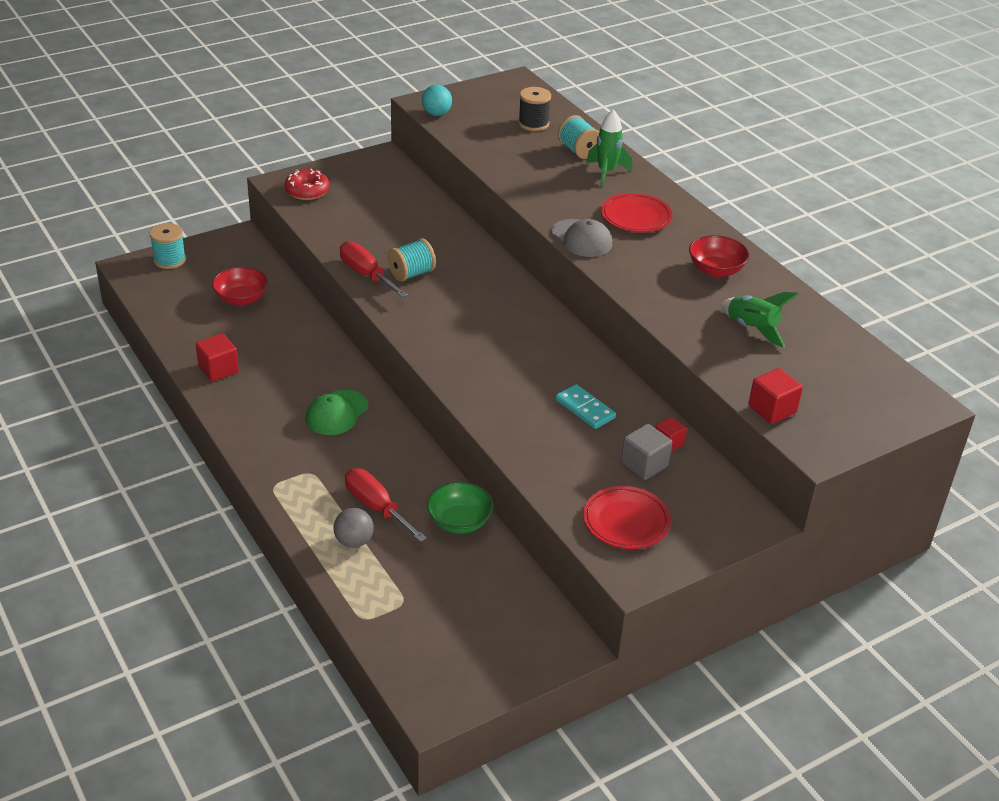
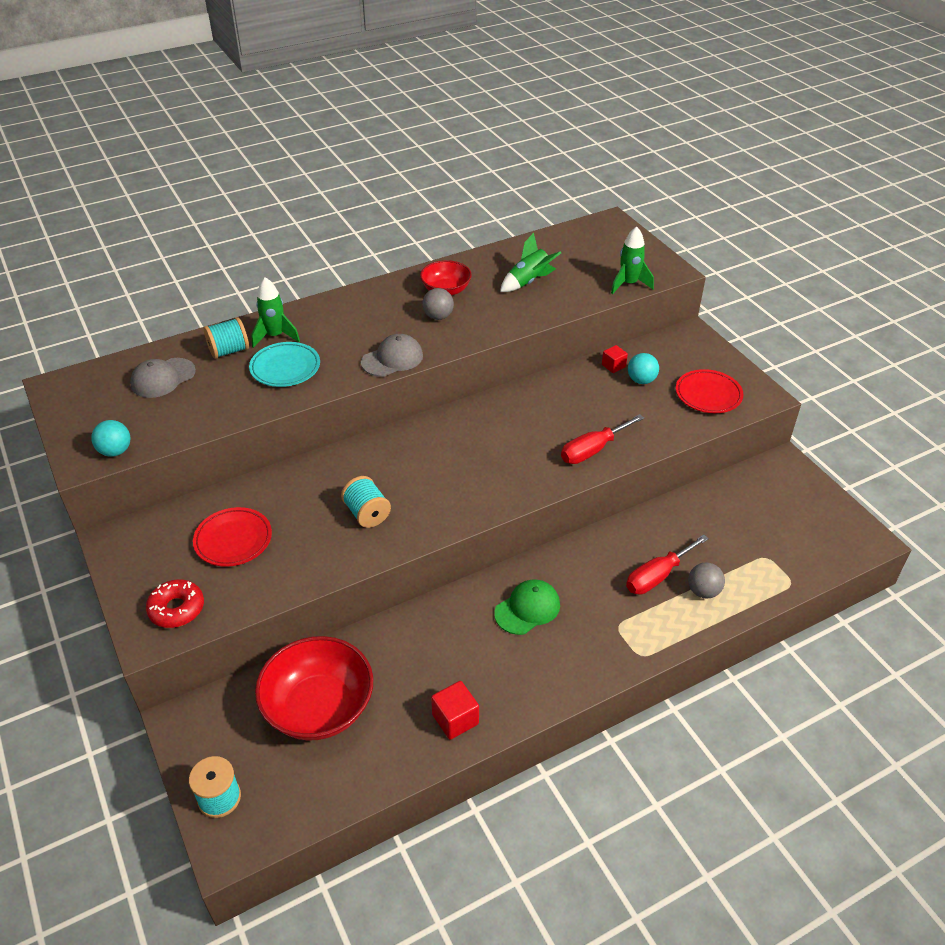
camera: 85 degrees left, 5 degrees up
red bowl [212,267,268,305] -> red bowl [255,636,373,741], size x1.72
green cap [306,390,368,435] -> green cap turned 75 degrees counterclockwise [494,580,560,635]
red screwdriver [340,241,408,298] -> red screwdriver moved to [561,414,644,464]
green bowl [427,482,493,534] -> none
black spool [518,87,551,131] -> grey cap [130,358,196,398]
turquoise domino [555,384,616,429] -> none
red plate [601,193,673,232] -> red plate moved to [193,507,272,567]
grey cube [621,424,672,480] -> turquoise ball [628,353,659,384]
red cube [748,368,803,424] -> green rocket [611,226,654,294]
none -> turquoise plate [249,342,320,387]
none -> grey ball [422,288,454,320]

